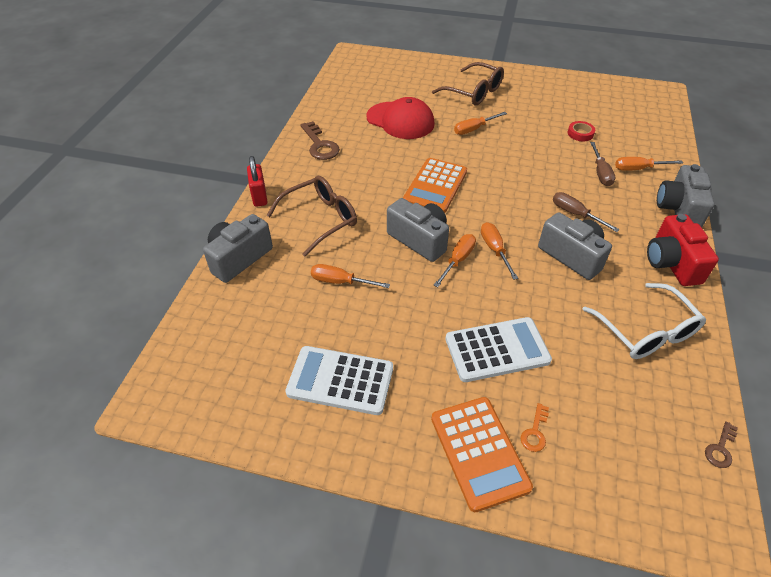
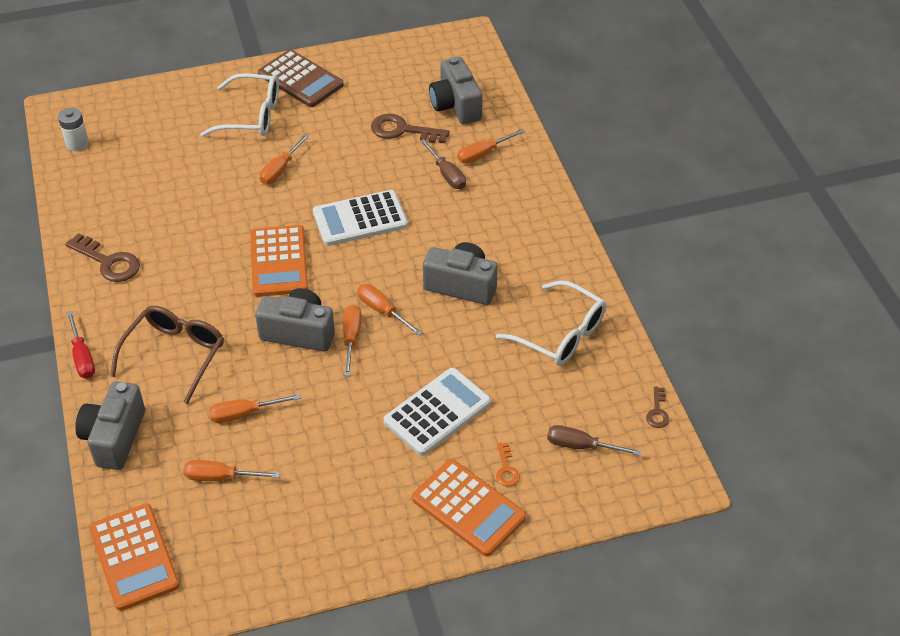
camera: 30 degrees left, 0 degrees up
red padlock [247,156,267,207] -> red screwdriver [67,311,95,379]
white calculator [285,346,393,415] -> white calculator moved to [313,190,408,246]
red cap [366,97,435,139] -> none
brown glasses [432,62,504,105] -> white glasses [200,73,279,137]
brown screwdriver [553,192,620,232] -> brown screwdriver moved to [547,425,641,456]
red tape [568,121,595,141] -> brown key [371,113,450,143]
red camera [647,214,719,286] -> none
grey camera [657,164,715,227] -> grey camera moved to [429,57,483,124]
none -> white battery [58,108,89,151]
none -> orange calculator [89,503,180,611]
none -> orange screwdriver [184,460,280,481]
none -> brown calculator [258,50,344,107]

